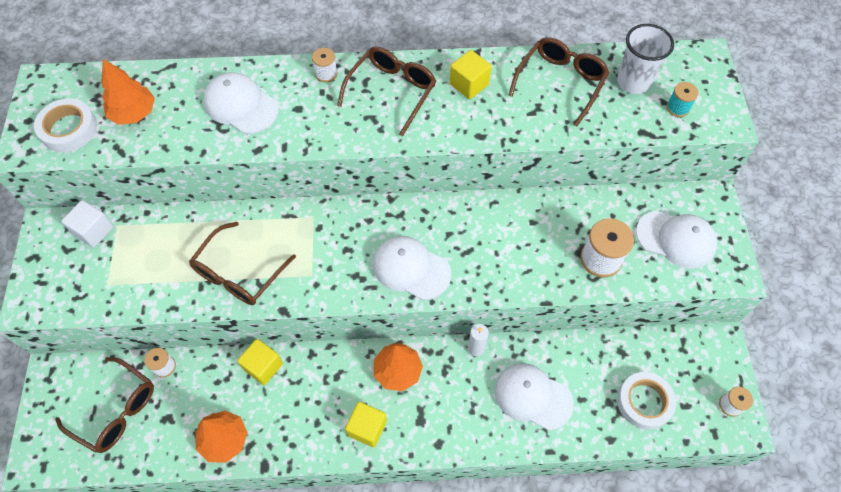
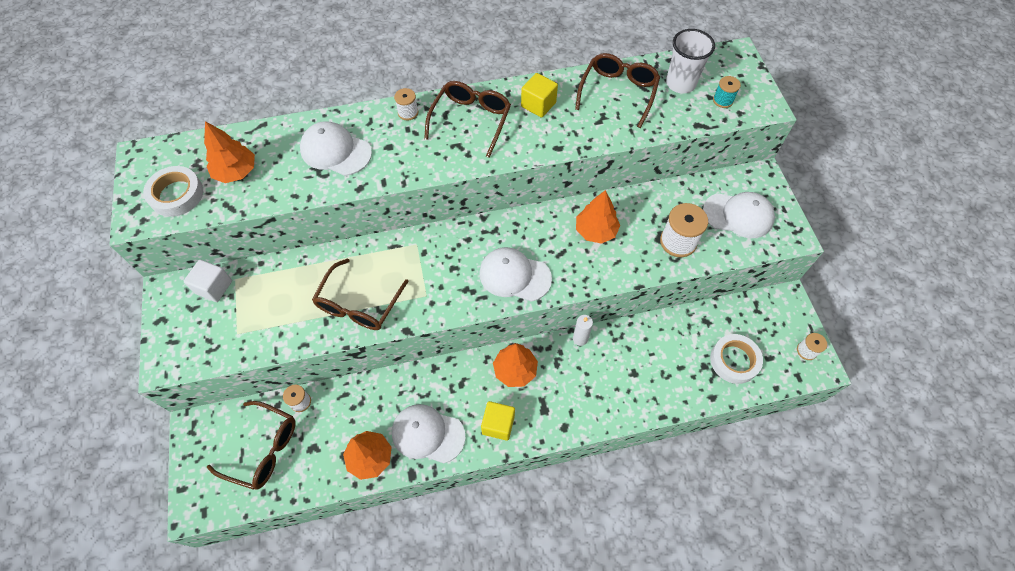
camera: 10 degrees left, 0 degrees up
yellow cube [237,339,283,385] -> none
white cap [495,363,574,430] -> white cap moved to [392,404,466,463]
none -> orange tree [576,190,620,244]

